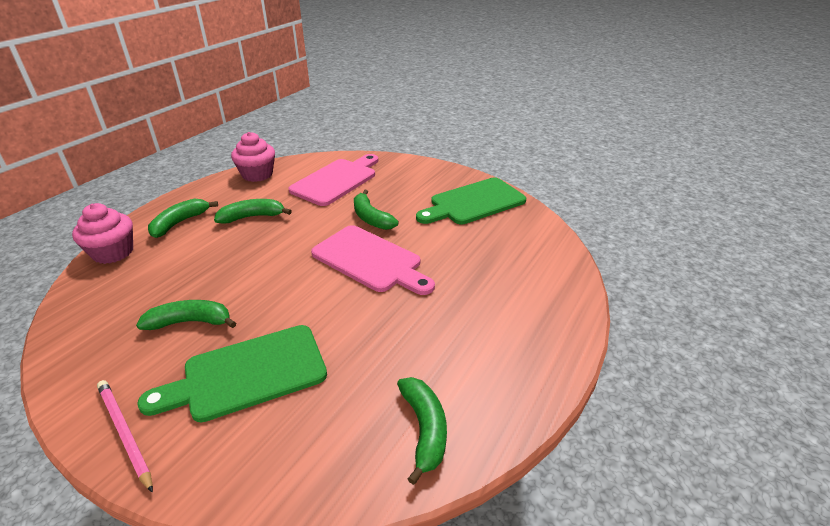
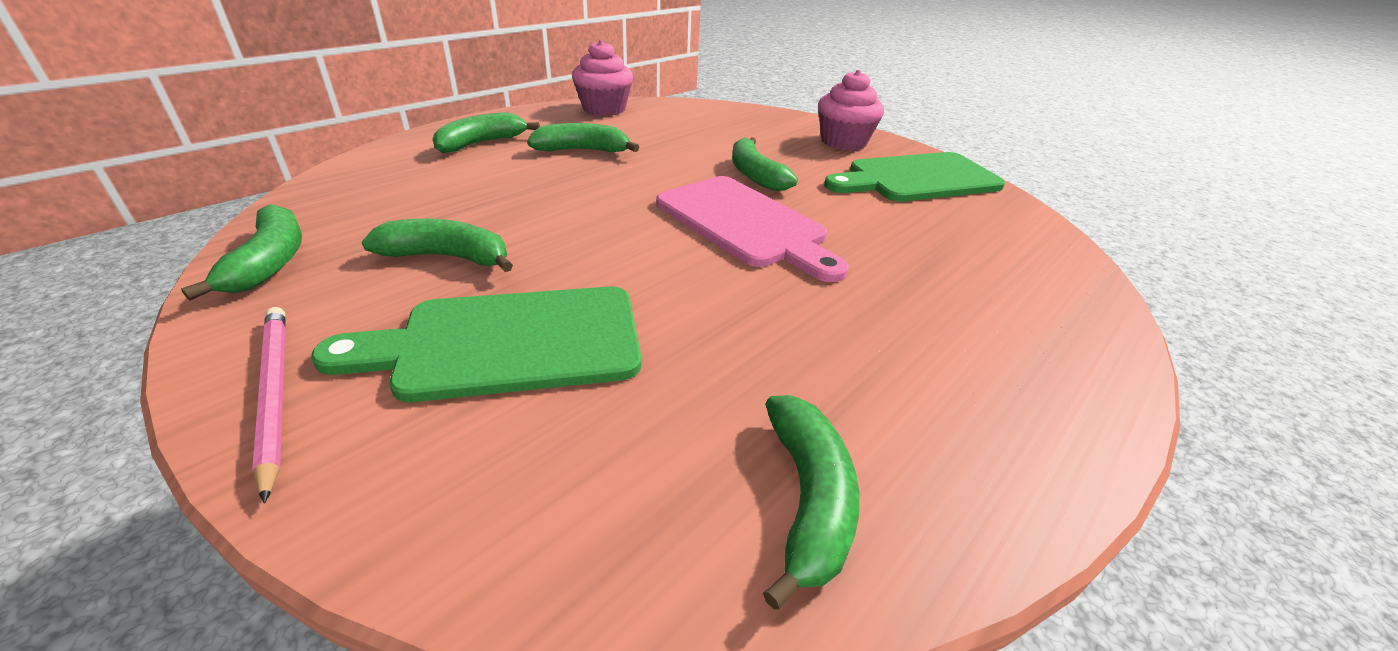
camera: 10 degrees right, 0 degrees up
pink cupcake [72,203,133,264] -> pink cupcake moved to [818,70,884,151]
pink cutting board [288,154,378,206] -> none
none -> green banana [181,205,302,300]

